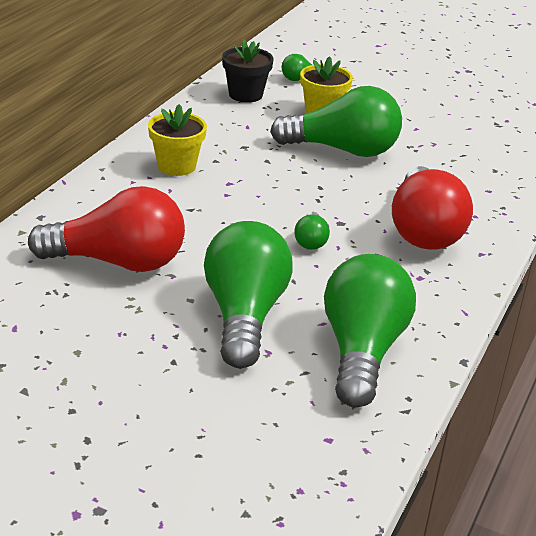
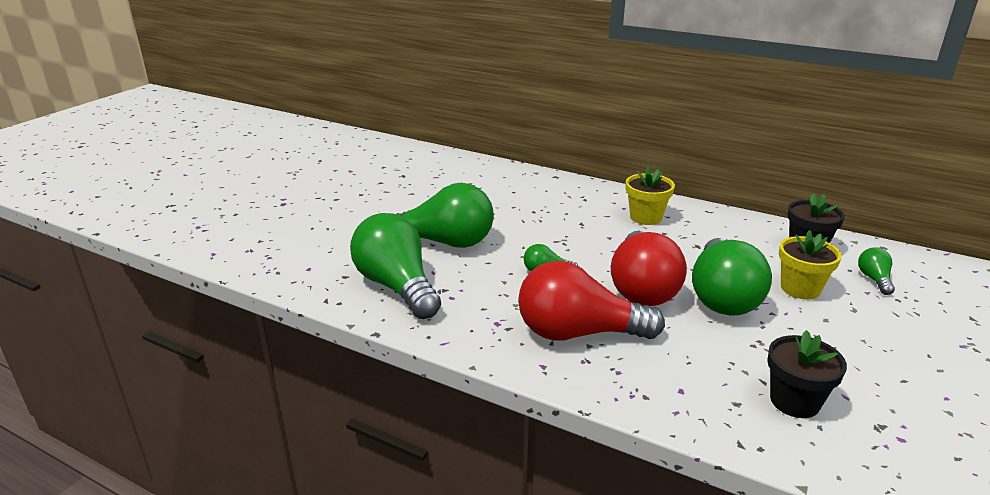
camera: 95 degrees right, 5 degrees down
red light bulb [28,186,185,272] -> red light bulb moved to [611,231,687,306]
green light bulb [324,254,416,408] -> green light bulb turned 135 degrees counterclockwise [350,213,441,319]
none -> black flower pot [767,330,847,418]

